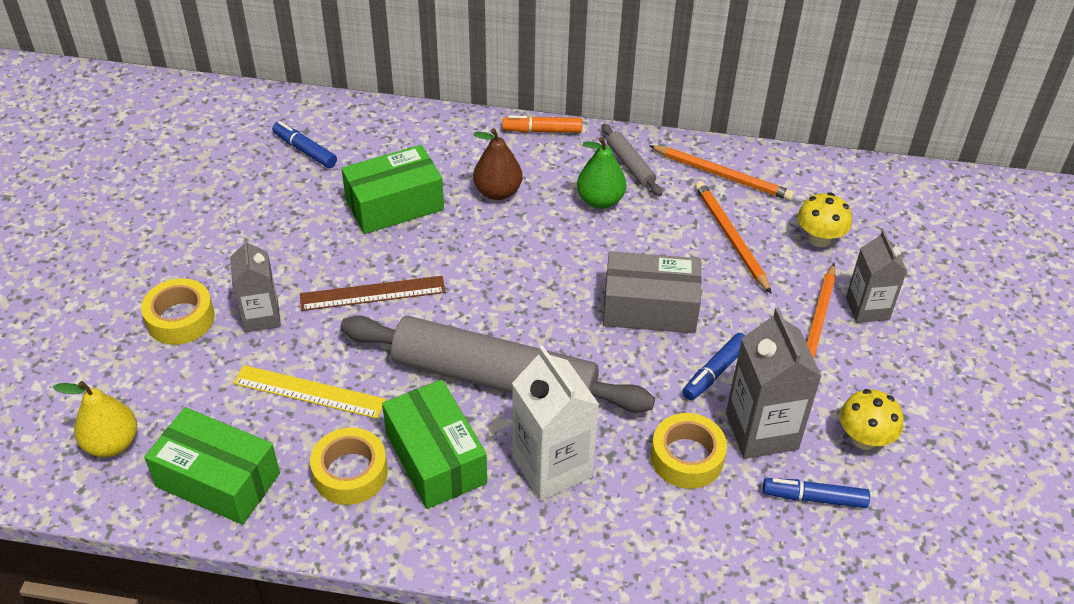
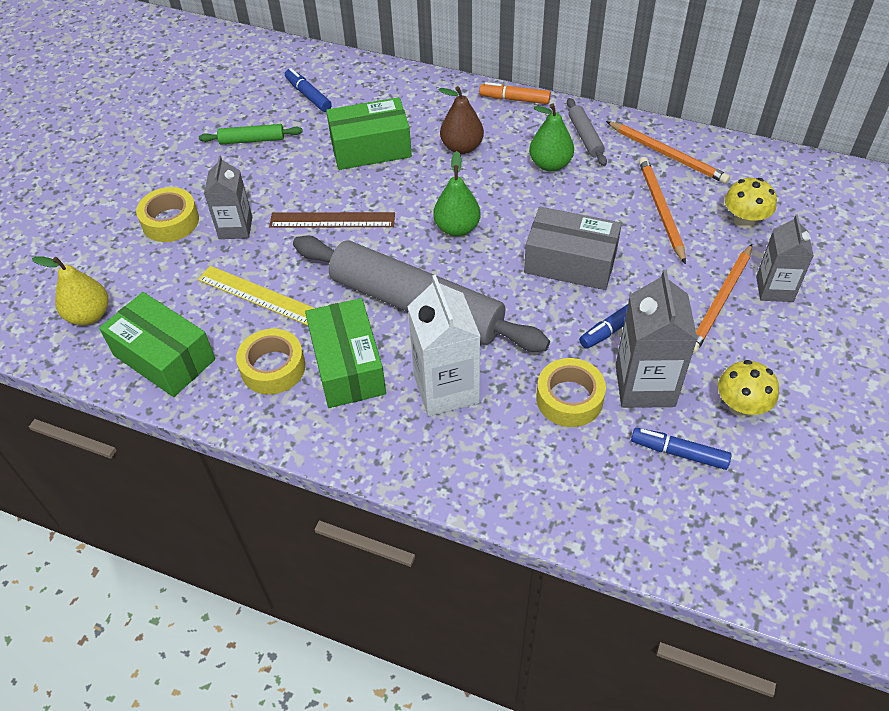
camera: 15 degrees right, 5 degrees up
none -> green rolling pin [199,124,302,145]
none -> green pear [433,151,480,236]

